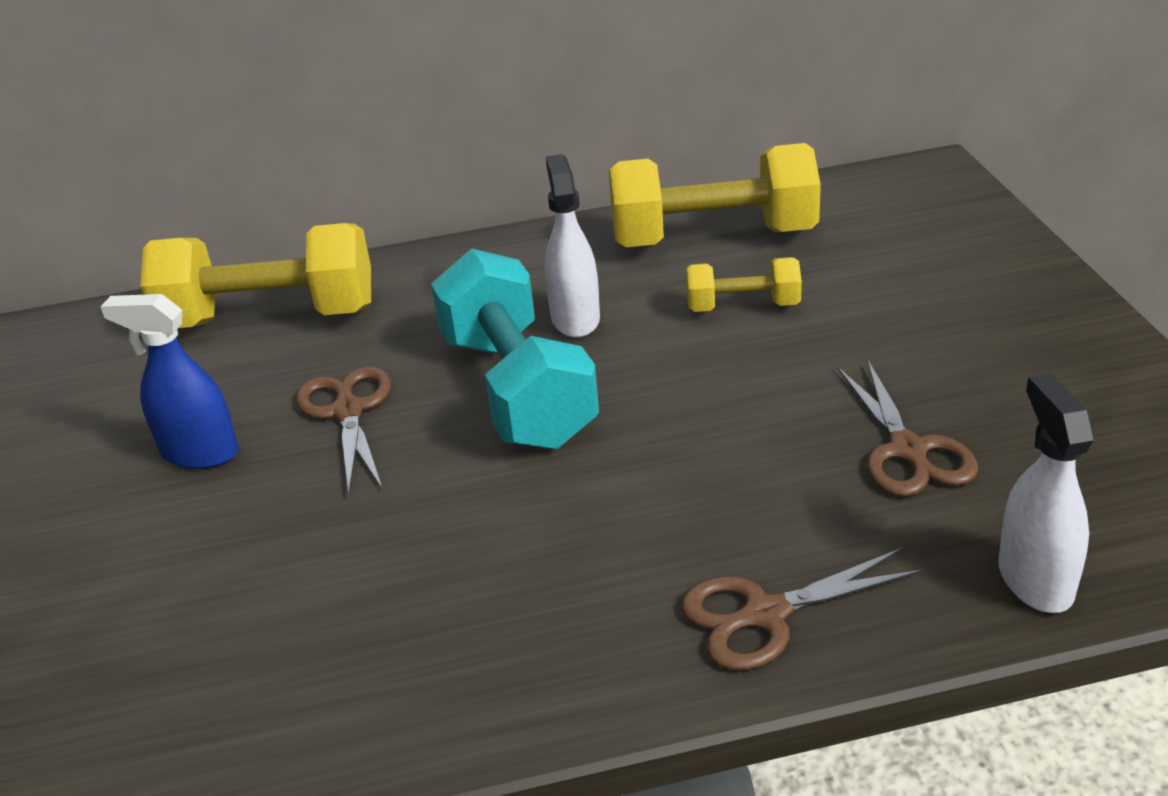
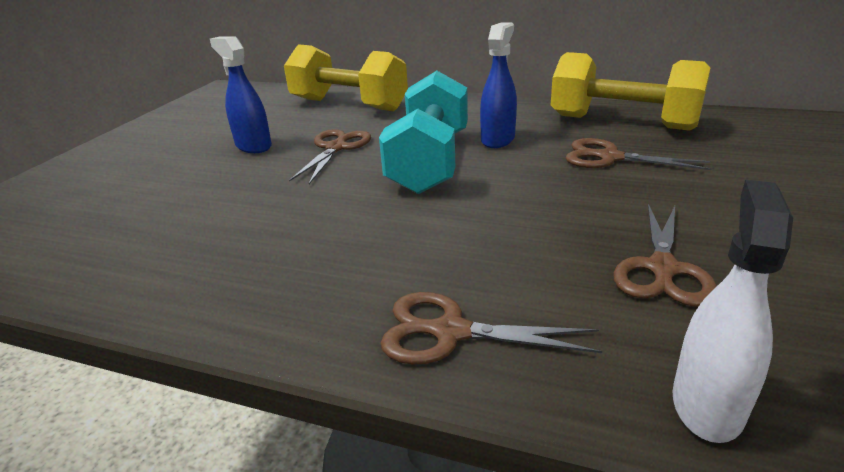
camera: 30 degrees right, 5 degrees down
white spray bottle [545,154,600,338] -> blue spray bottle [480,22,517,148]
yellow dumbbell [686,257,802,312] -> brown scissors [565,138,711,170]

